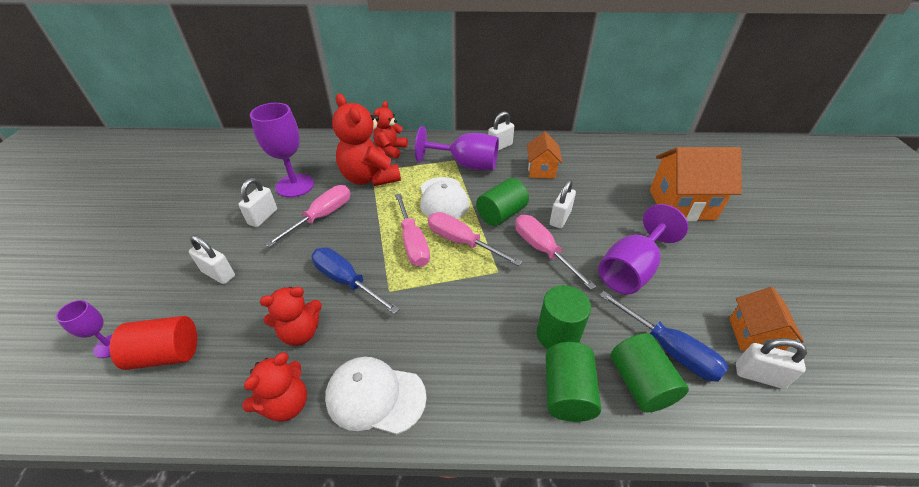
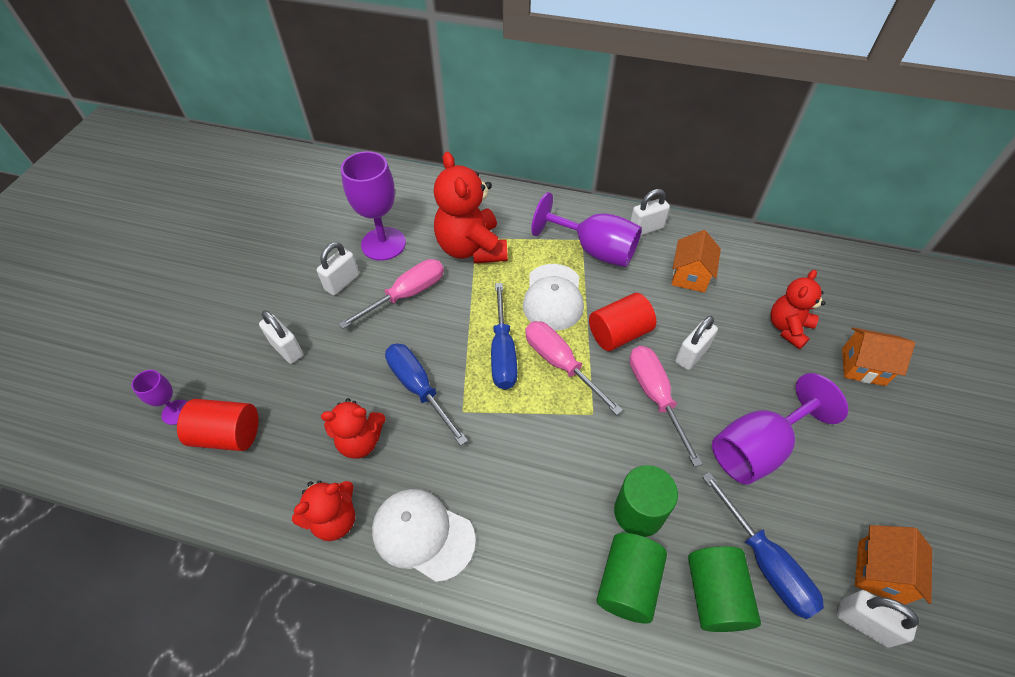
camera: 15 degrees right, 10 degrees up
red teddy bear [373,101,408,159] -> red teddy bear moved to [770,270,825,349]
pink screwdriver [395,193,430,267] -> blue screwdriver [491,283,517,389]
green cylinder [476,178,529,226] -> red cylinder [589,293,656,351]
orange house [650,147,742,221] -> orange house [842,327,915,386], size x0.58

